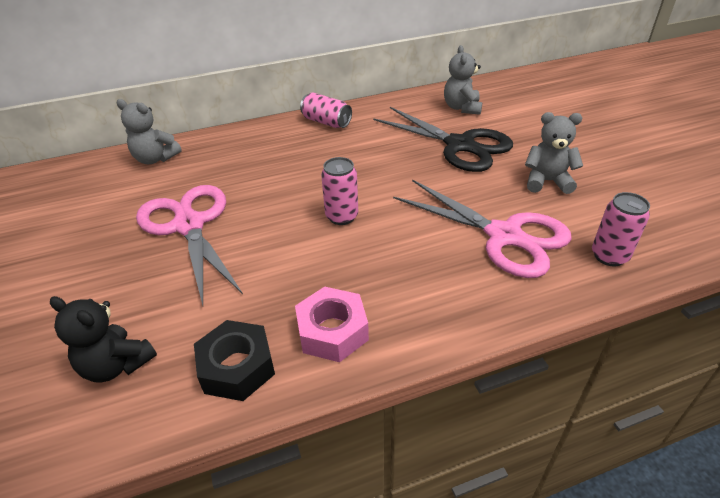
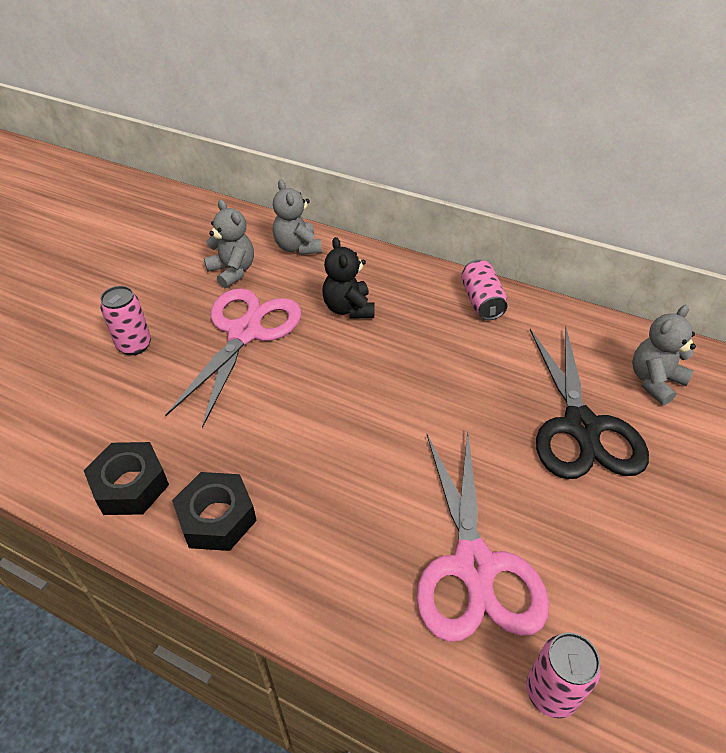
camera: 45 degrees right, 5 degrees up
black teddy bear [50,296,157,383] -> black teddy bear moved to [322,237,374,319]
pink nut [295,286,369,362] -> black nut [172,472,257,551]
pink can [321,157,358,225] -> pink can moved to [100,286,151,355]
grey teddy bear [525,112,583,194] -> grey teddy bear moved to [204,200,254,288]

